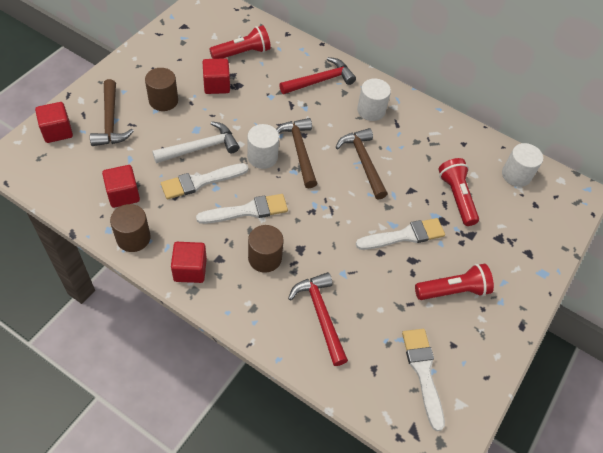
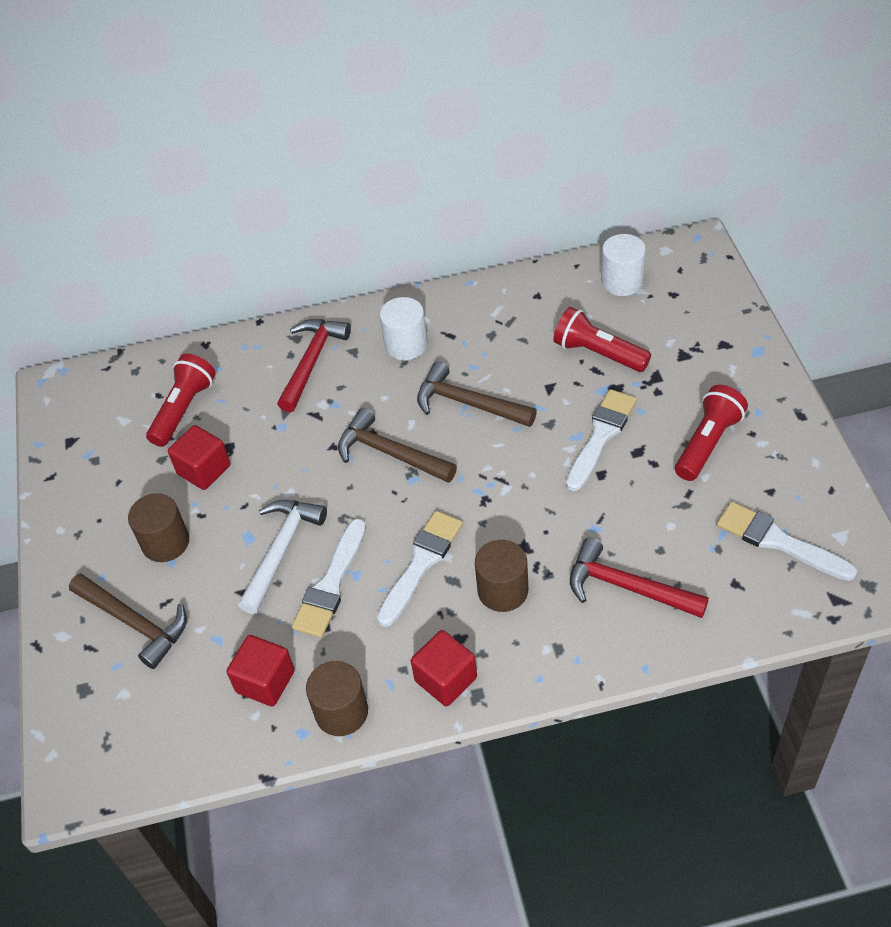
camera: 35 degrees left, 5 degrees down
red cube [35,102,73,143] -> none
white cylinder [247,124,279,169] -> none

